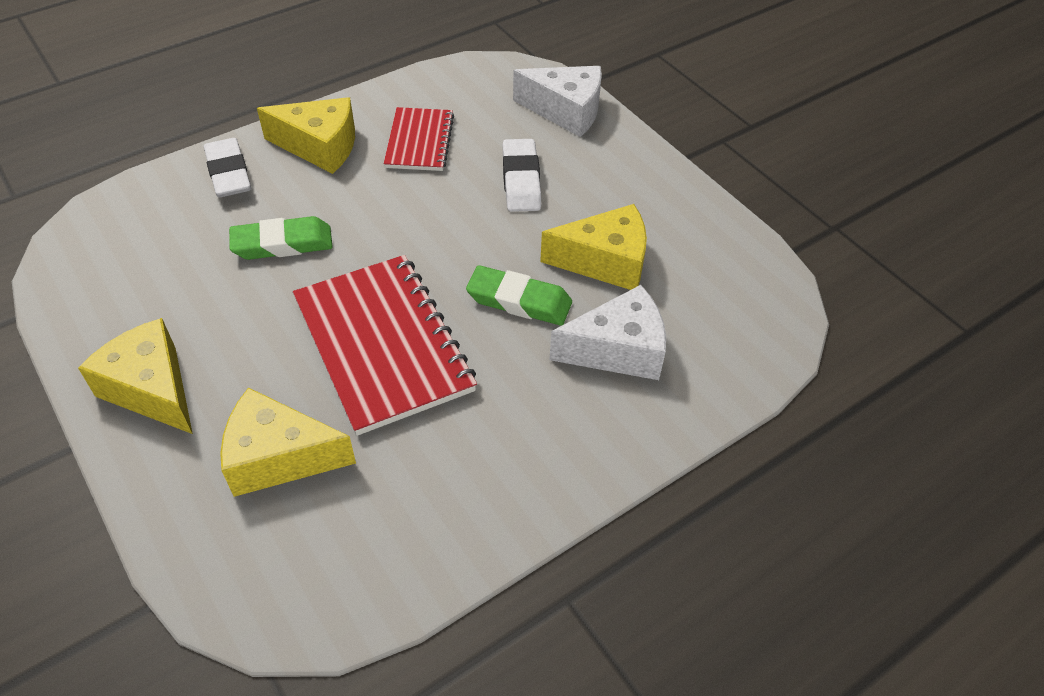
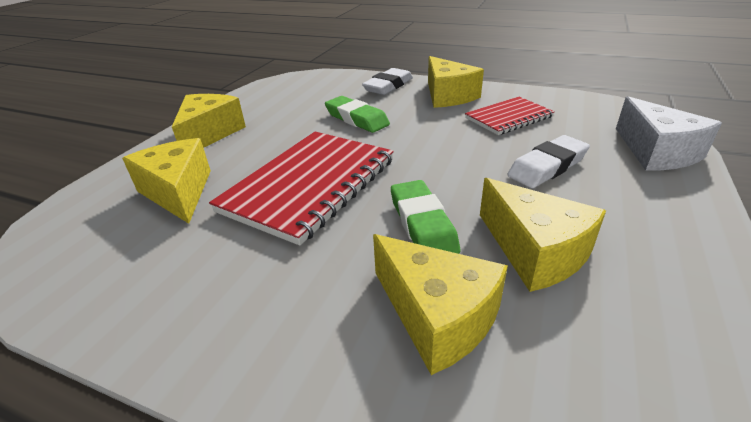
camera: 60 degrees right, 15 degrees down
white cheese [549,285,666,380] -> yellow cheese [373,234,508,375]

